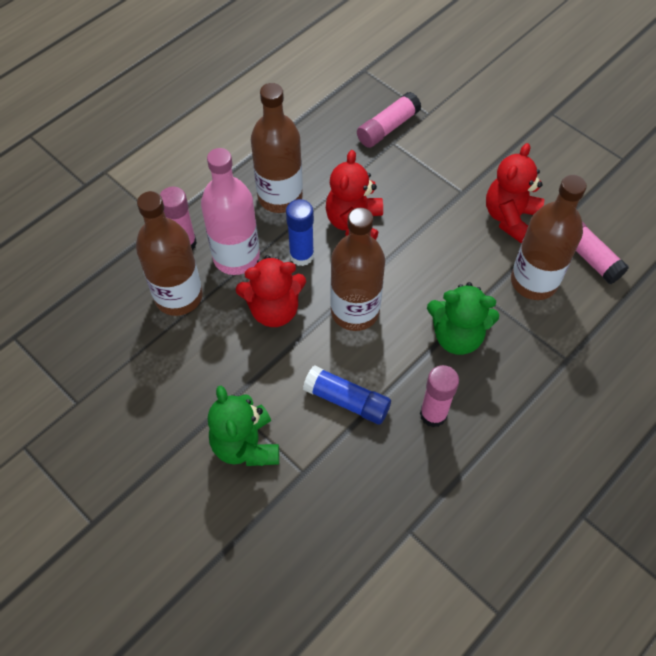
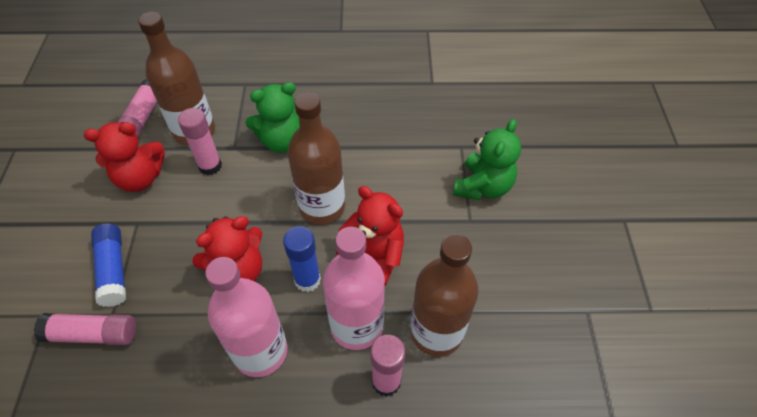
camera: 135 degrees left, 5 degrees down
brown bottle [251,83,303,213] -> pink bottle [205,257,287,377]
blue glue stick [303,365,391,425] -> blue glue stick moved to [91,224,126,307]
pink glue stick [420,365,459,428] -> pink glue stick moved to [178,108,222,175]
green teddy bear [427,282,499,355] -> green teddy bear turned 105 degrees clockwise [245,82,299,153]

